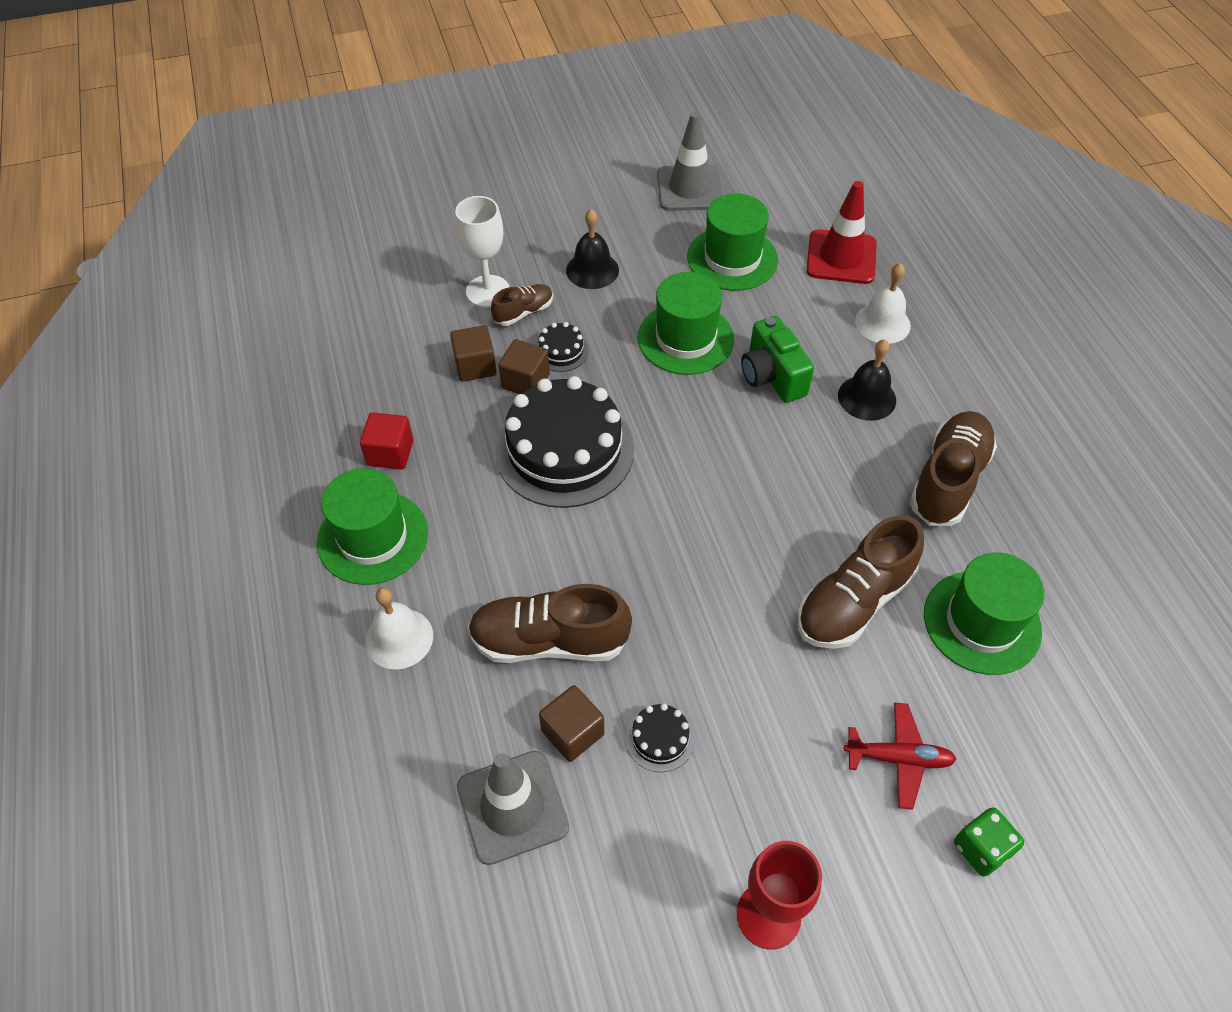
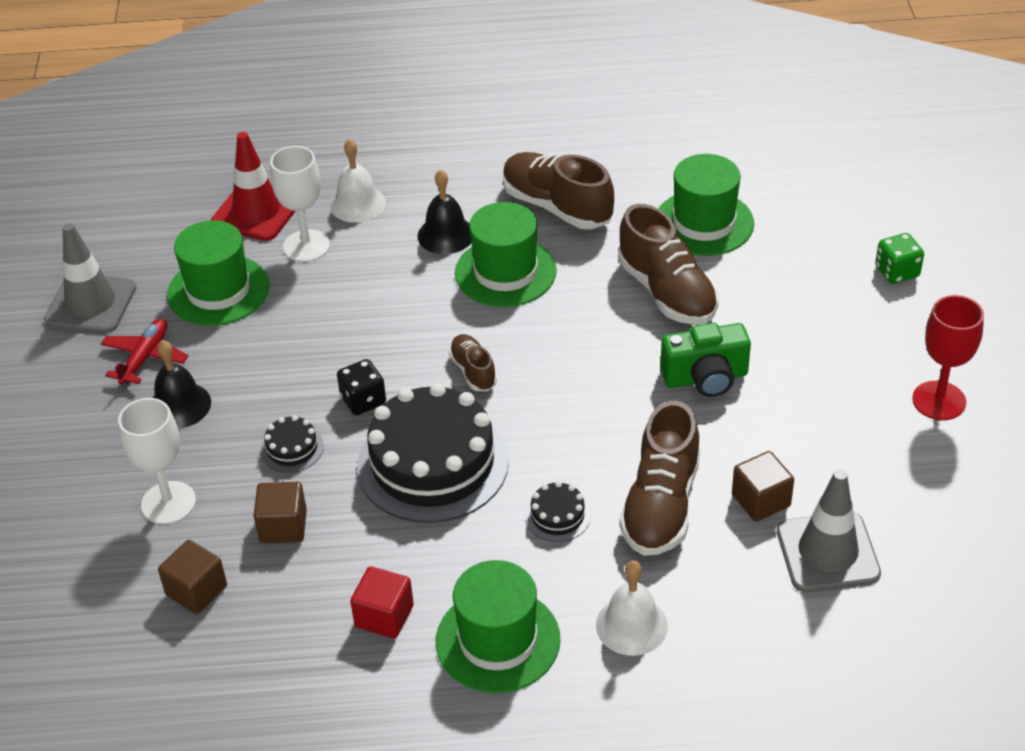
camera: 75 degrees left, 10 degrees down
brown shoe [491,284,553,326] -> brown shoe moved to [449,334,497,391]
brown cube [498,339,550,394] -> brown cube moved to [158,540,227,614]
black cake [626,703,695,772] -> black cake moved to [525,481,591,542]
green hat [638,272,734,375] -> green hat moved to [455,202,557,307]
green camera [741,316,814,403] -> green camera moved to [660,323,751,397]
red plane [844,703,956,810] -> red plane moved to [101,318,188,385]
none -> white goblet [270,146,330,262]
none -> black dice [337,359,386,415]

